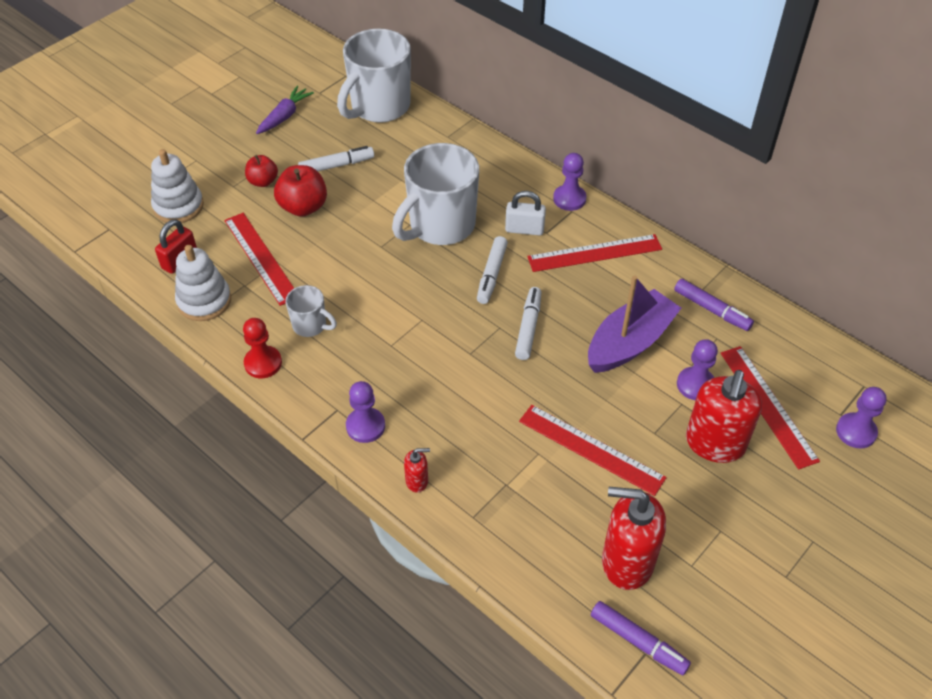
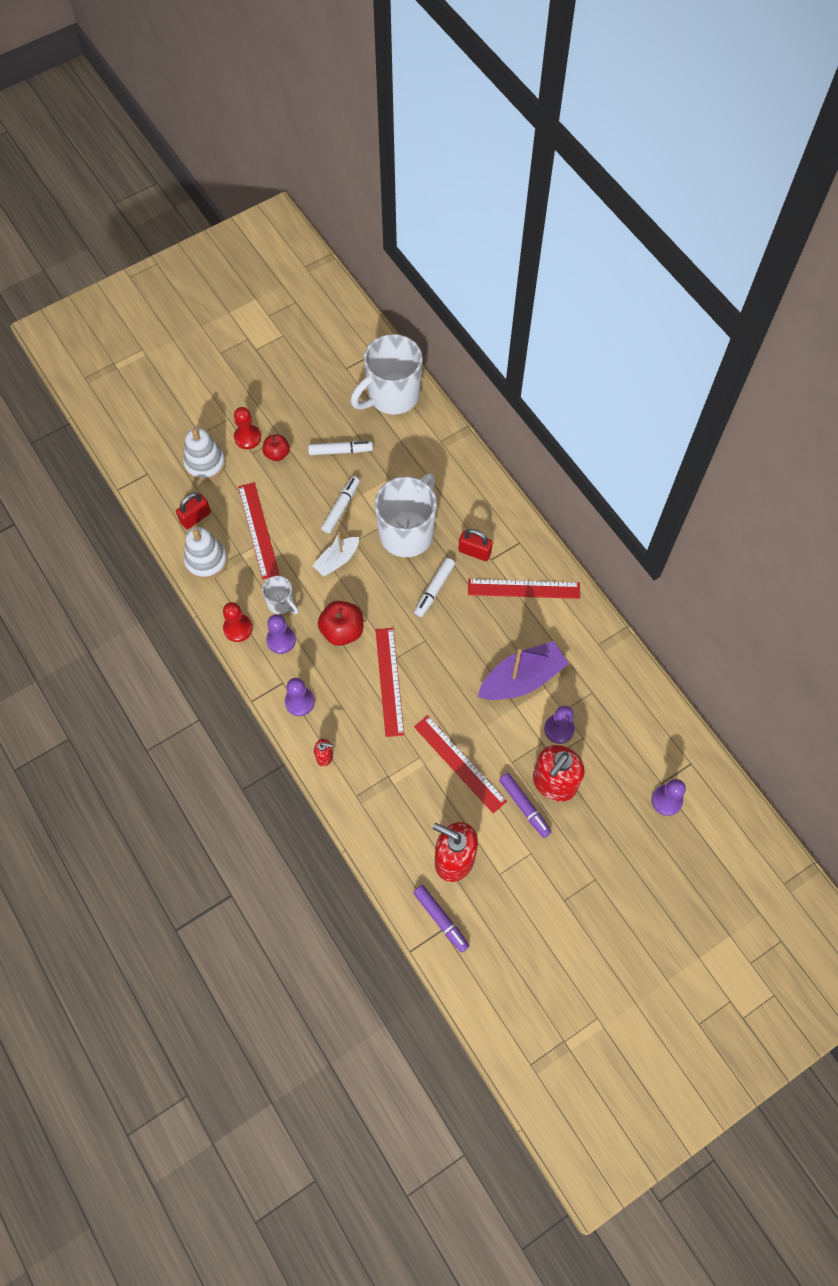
camera: 15 degrees right, 15 degrees up
purple carrot [256,86,314,134] -> none
red apple [274,165,327,217] -> red apple moved to [318,601,363,646]
white mug [392,143,479,245] -> white mug turned 150 degrees clockwise [374,473,437,557]
white padlock [505,191,546,235] -> red padlock [458,529,493,561]
white marker [515,287,541,360] -> white marker moved to [321,476,360,533]
purple pawn [553,153,586,211] -> purple pawn moved to [266,614,296,654]
purple marker [674,279,754,331] -> purple marker moved to [499,773,551,838]
red ruler [720,346,820,469] -> red ruler moved to [375,628,404,737]
none -> red pawn [234,407,261,449]
none -> white boat [312,532,359,576]

